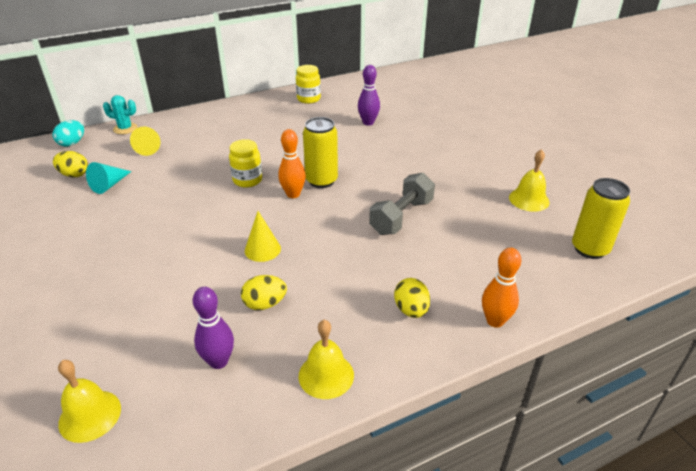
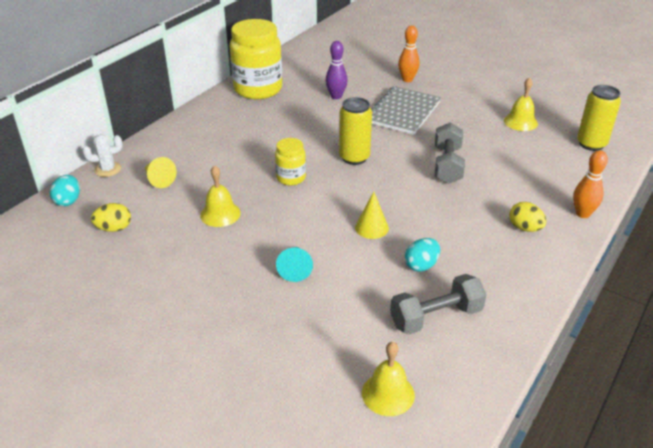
camera: 30 degrees left, 0 degrees up
turquoise cone [86,162,131,194] -> turquoise cone moved to [276,247,313,282]
turquoise cactus [103,95,137,134] -> white cactus [82,135,123,177]
purple bowling pin [193,287,234,369] -> grey dumbbell [390,274,486,335]
yellow egg [241,275,287,310] -> turquoise egg [405,238,440,272]
orange bowling pin [278,129,306,198] -> orange bowling pin moved to [398,25,420,82]
yellow jar [296,65,321,104] -> yellow jar [229,19,282,99], size x1.98
yellow bell [298,320,354,399] -> yellow bell moved to [200,165,241,227]
none -> grey notebook [371,86,441,135]

